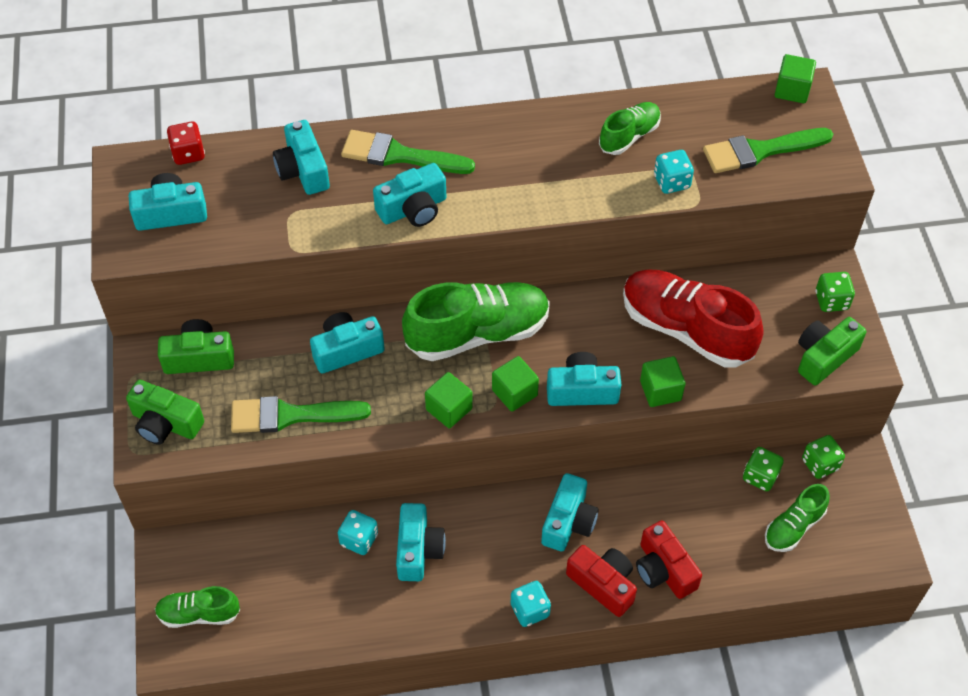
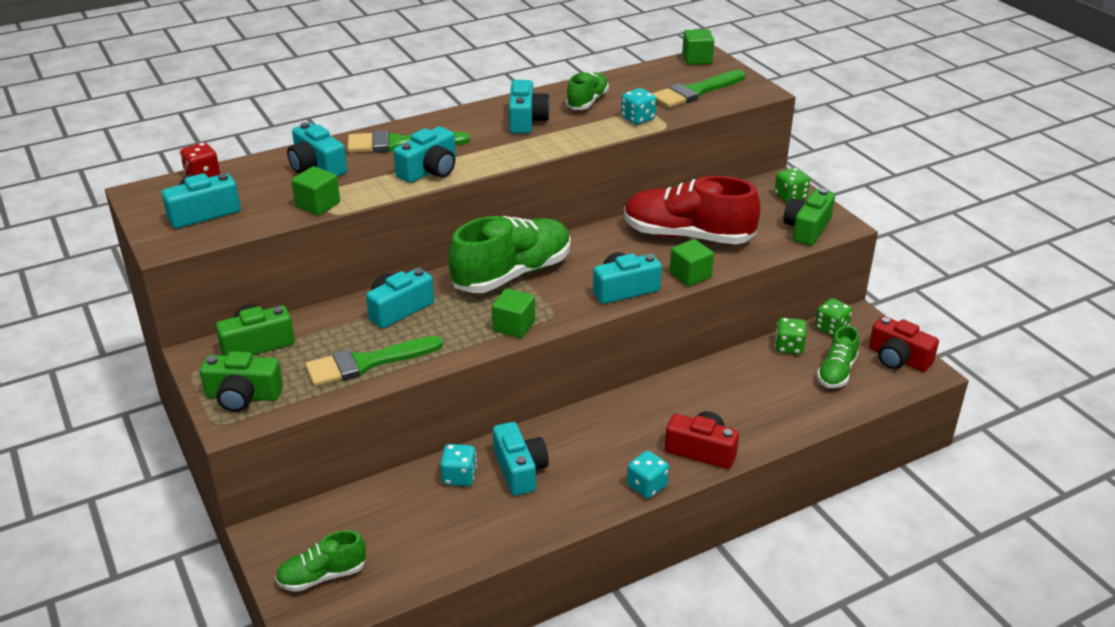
camera: 20 degrees left, 20 degrees down
green cube [492,356,539,412] -> green cube moved to [291,166,340,216]
turquoise camera [541,473,599,551] -> turquoise camera moved to [509,80,550,134]
red camera [636,520,702,599] -> red camera moved to [869,316,939,372]

